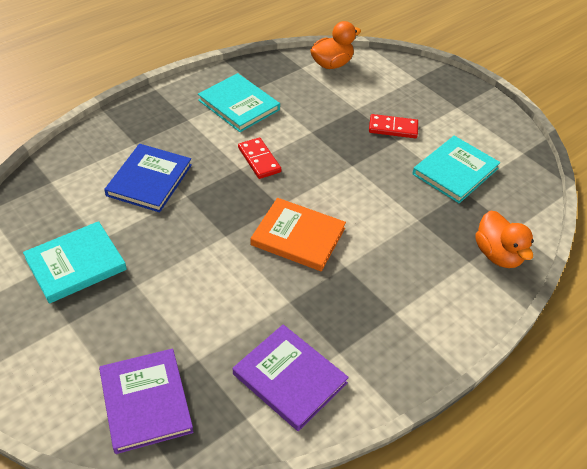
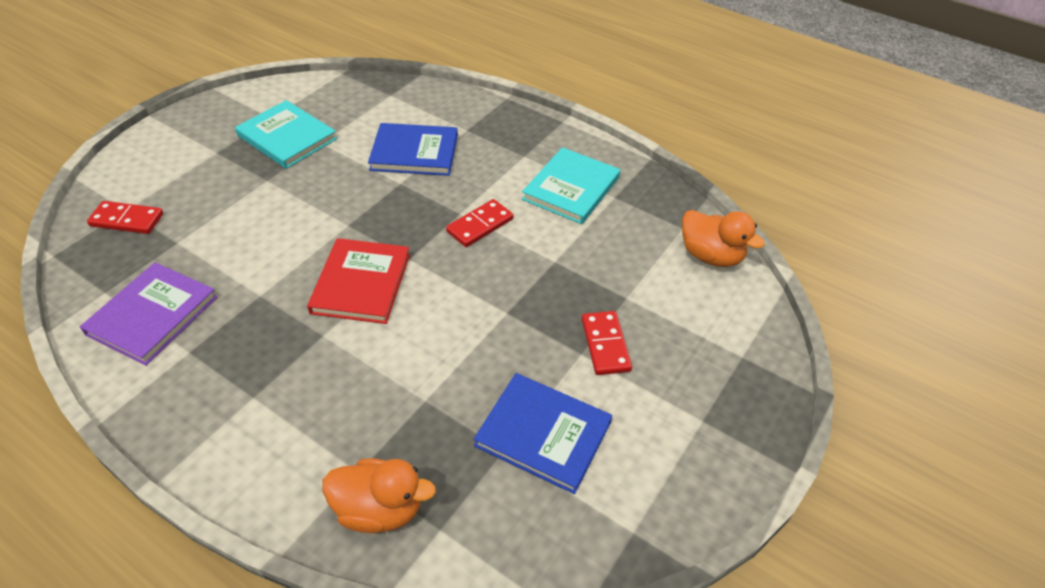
camera: 75 degrees right, 0 degrees up
purple book [99,348,194,454] -> red domino [87,201,163,234]
orange book [250,198,346,271] -> red book [307,238,410,324]
turquoise book [412,136,500,203] -> blue book [474,373,612,494]
orange duck [475,210,534,268] -> orange duck turned 135 degrees counterclockwise [322,458,436,533]

